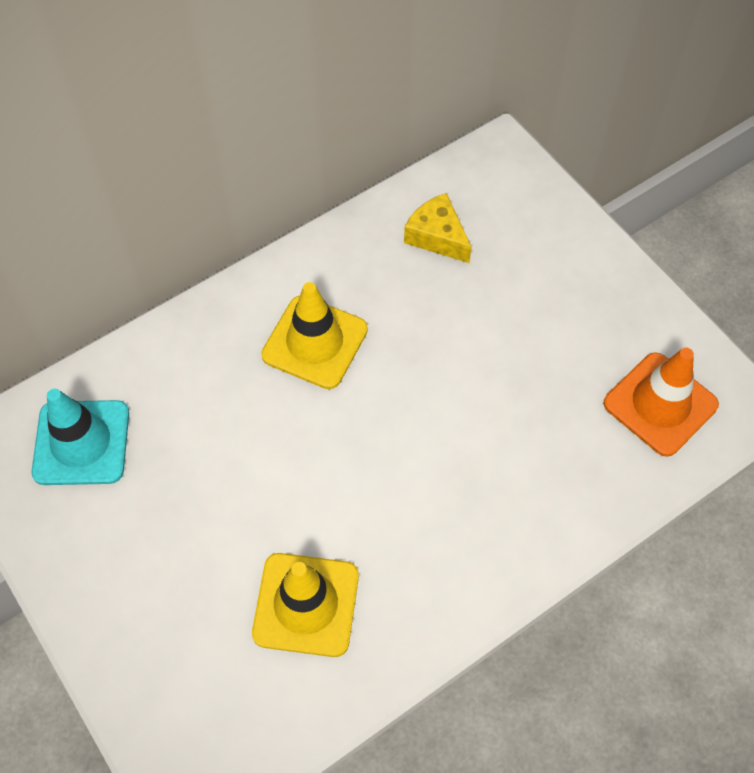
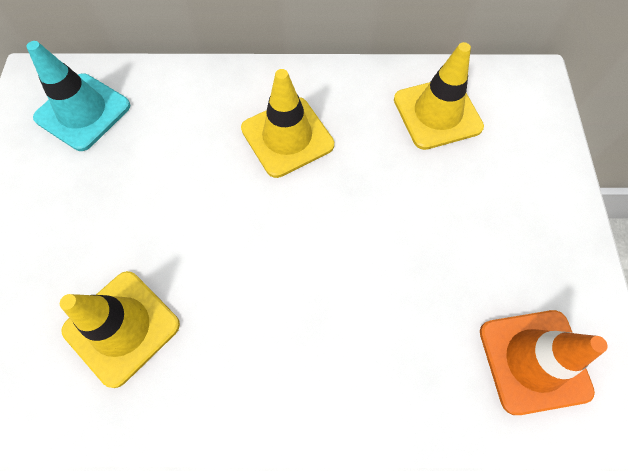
camera: 35 degrees right, 5 degrees up
yellow cheese [404,193,471,263] -> yellow traffic cone [394,42,484,150]

